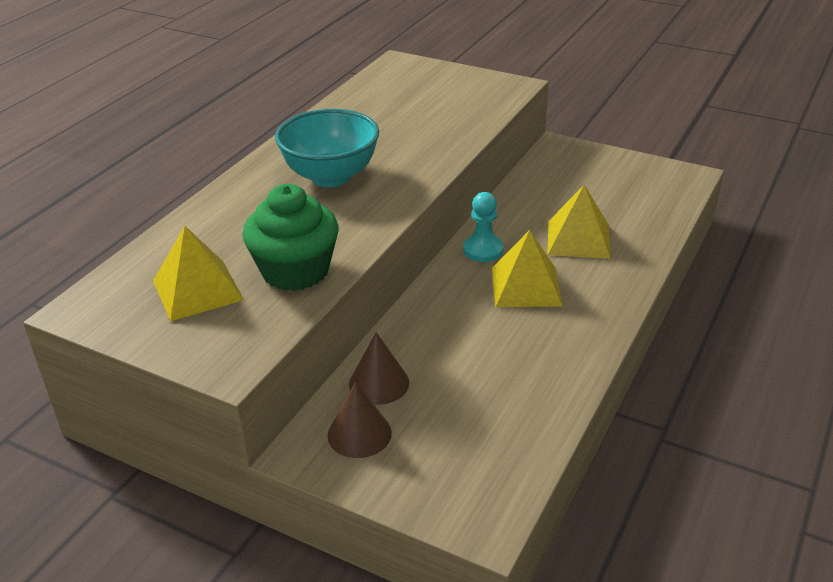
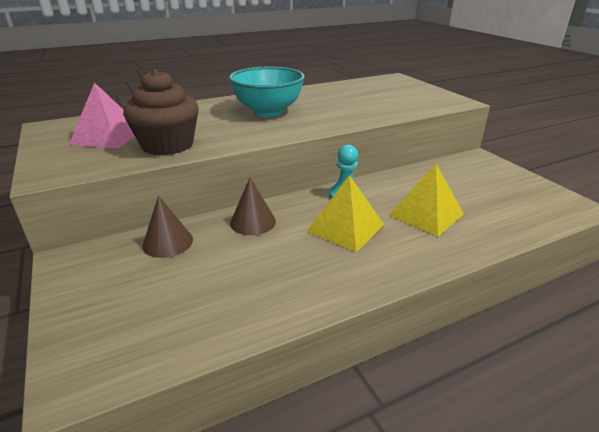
camera: 35 degrees right, 5 degrees down
yellow pyramid [153,226,244,321] -> pink pyramid [69,82,135,149]
green cupcake [242,184,339,291] -> brown cupcake [123,69,199,156]
brown cone [327,382,392,458] -> brown cone moved to [230,178,276,235]

